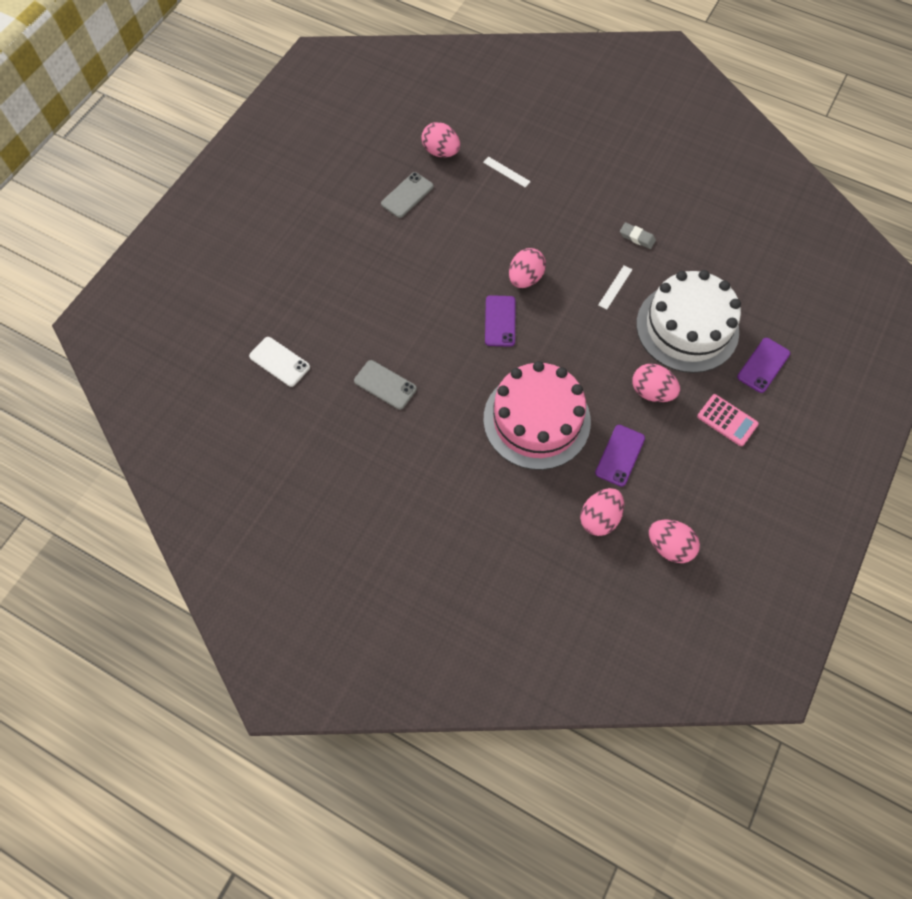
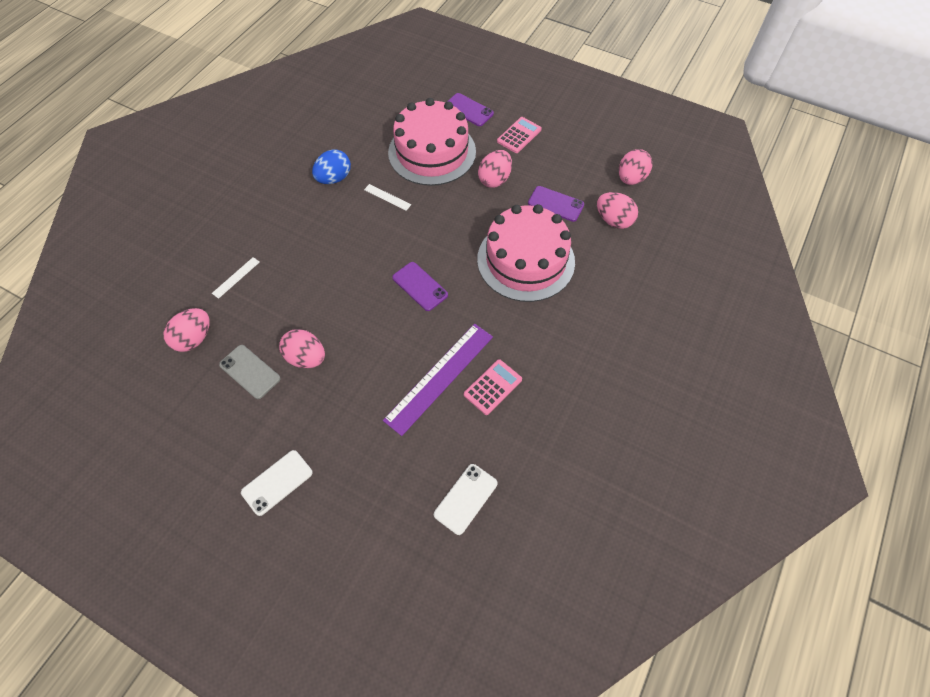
camera: 90 degrees left, 5 degrees down
grey phone [354,360,417,410] -> pink calculator [464,359,522,415]
purple phone [485,295,515,347] -> purple phone turned 45 degrees clockwise [392,262,448,311]
pink egg [509,248,546,288] -> pink egg moved to [279,329,325,368]
grey eraser [620,222,656,249] -> blue egg [312,149,351,184]
white cake [636,270,741,373] -> pink cake [388,98,476,186]
none -> white phone [241,450,313,516]
none -> purple ruler [383,324,493,436]

